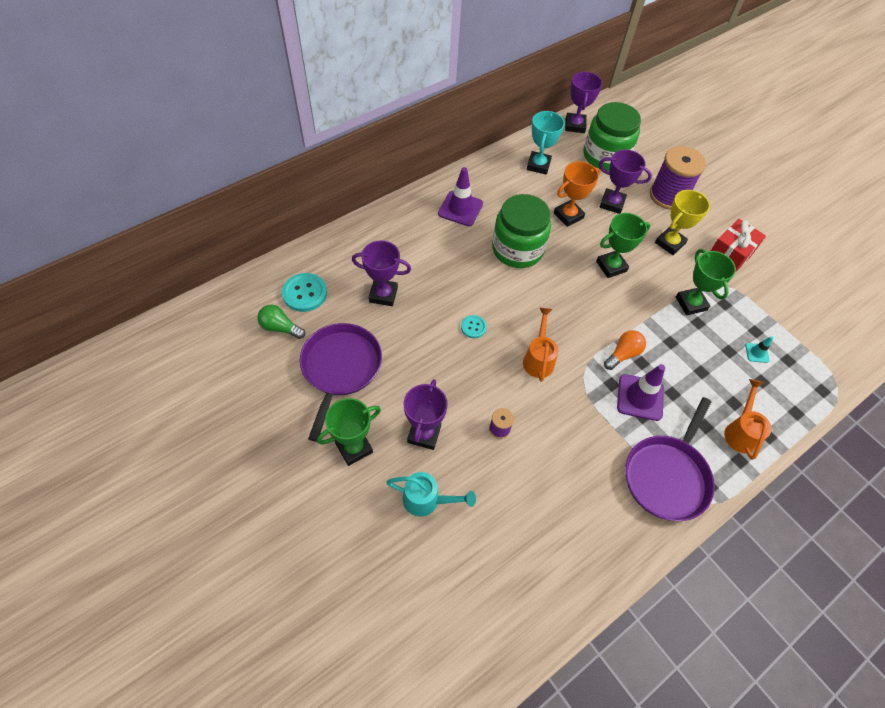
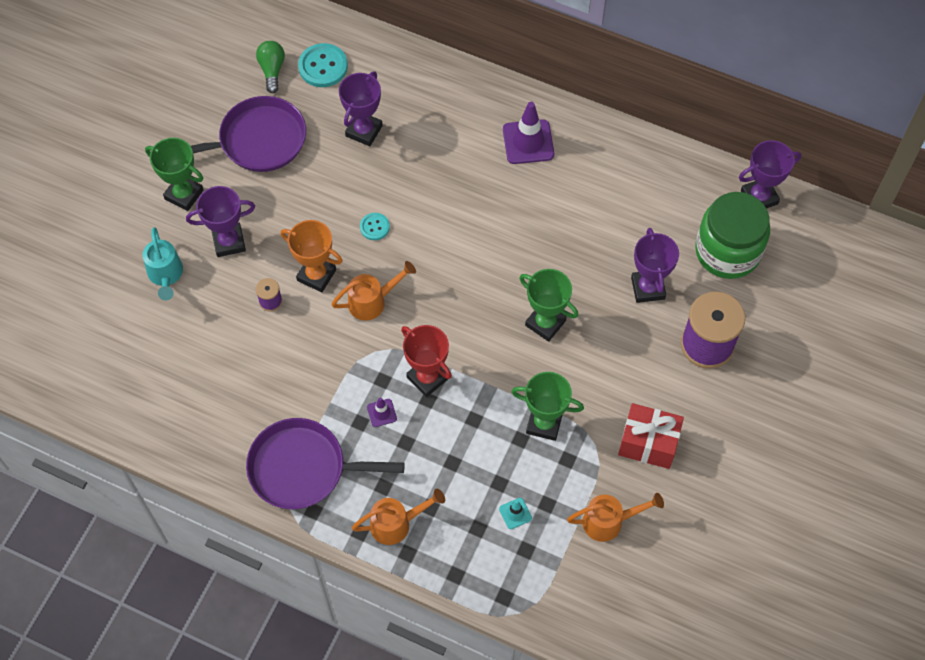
camera: 65 degrees right, 5 degrees up
purple trophy [352,240,411,306] -> purple trophy turned 45 degrees clockwise [339,71,383,146]
green jar [492,194,551,268] -> none
turquoise trophy [527,111,565,175] -> none
orange trophy [554,161,600,227] -> orange trophy moved to [280,220,343,292]
orange light bulb [604,330,646,370] -> red trophy [401,325,452,397]
purple traffic cone [617,364,665,421] -> purple traffic cone [367,397,397,427], size x0.50
yellow trophy [655,190,710,255] -> none
green trophy [676,249,736,315] -> green trophy turned 60 degrees clockwise [511,372,584,441]
none -> orange watering can [567,493,664,542]

